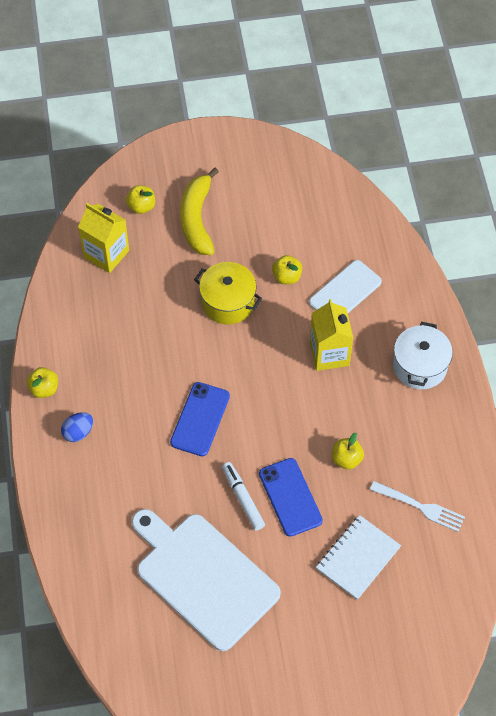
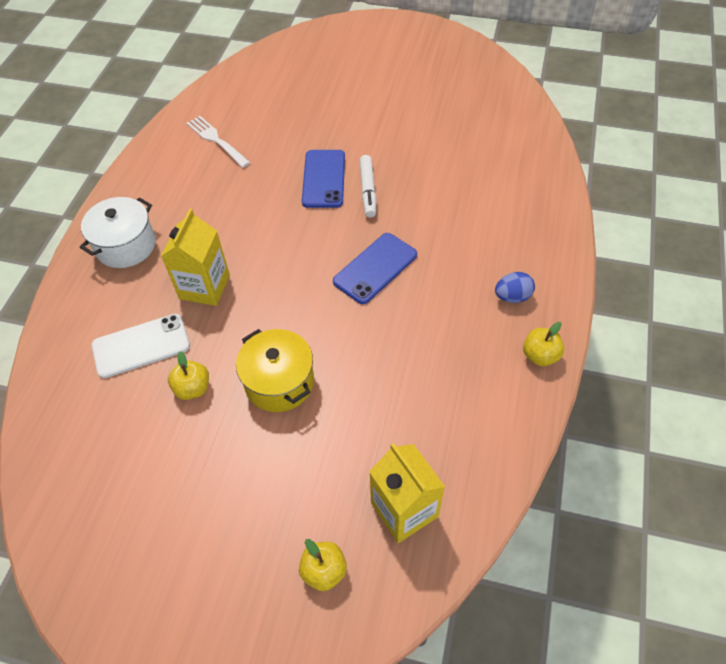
camera: 155 degrees left, 5 degrees down
white cutting board [132,509,281,651] -> none
yellow banana [180,168,219,255] -> none
white notebook [316,515,401,600] -> none
yellow apple [332,433,364,470] -> none

